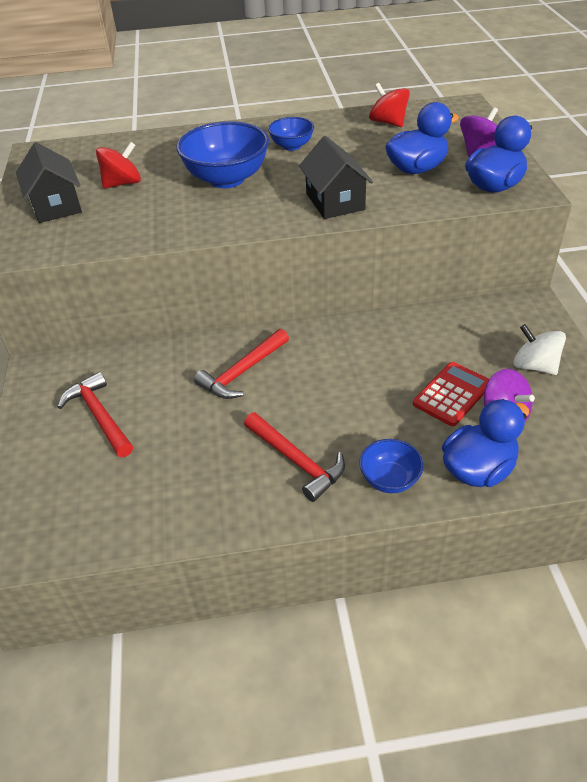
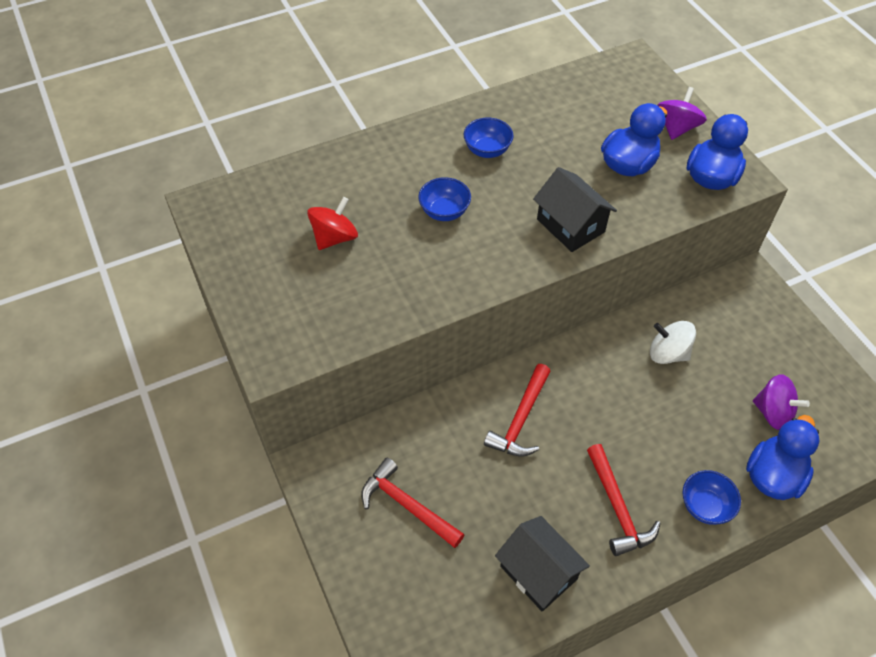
camera: 20 degrees left, 10 degrees up
black house [16,142,82,223] -> black house moved to [495,516,590,612]
blue bowl [176,121,269,188] -> blue bowl [418,177,471,221], size x0.54
red hammer [244,412,345,502] -> red hammer turned 45 degrees clockwise [587,444,661,556]
red spinning top [369,83,410,127] -> none
red calculator [413,362,489,426] -> none
white spinning top [513,324,566,375] -> white spinning top moved to [650,321,696,364]

